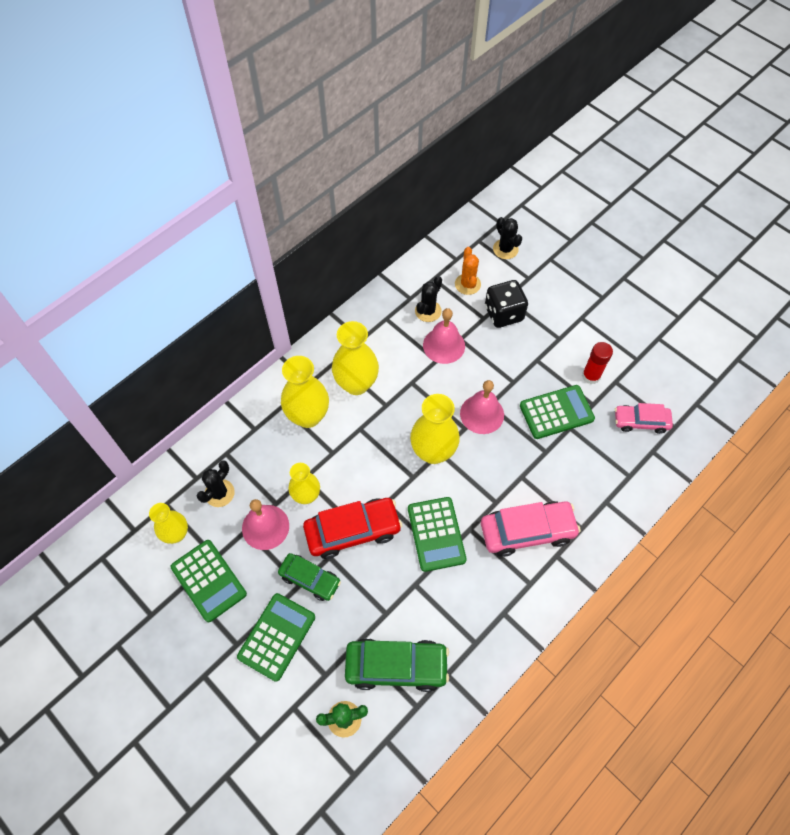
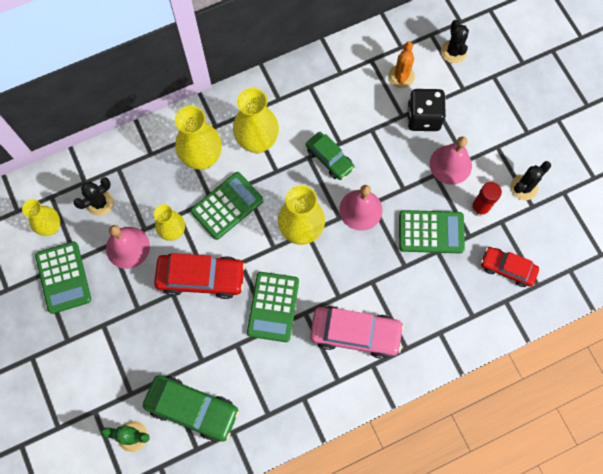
camera: 20 degrees right, 10 degrees up
green calculator [237,593,315,682] -> green calculator moved to [191,172,263,240]
green car [278,553,341,601] -> green car moved to [306,132,355,180]
black cactus [415,276,442,322] -> black cactus moved to [510,161,551,200]
pink bell [423,308,465,364] -> pink bell moved to [430,137,472,185]
pink car [615,403,673,434] -> red car [481,247,539,287]

